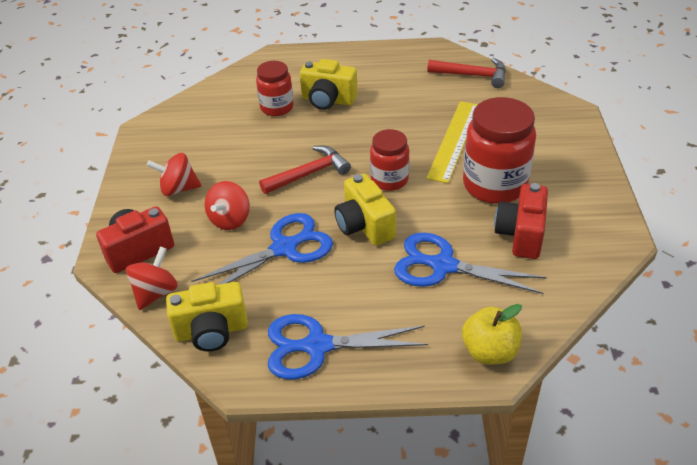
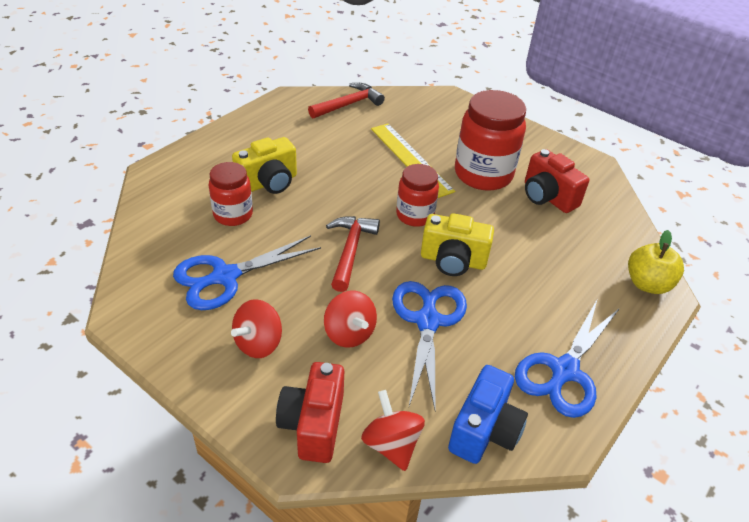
camera: 55 degrees left, 0 degrees up
yellow camera [166,282,248,351] -> blue camera [448,365,528,464]
blue scissors [394,233,547,294] -> blue scissors moved to [173,235,321,310]

